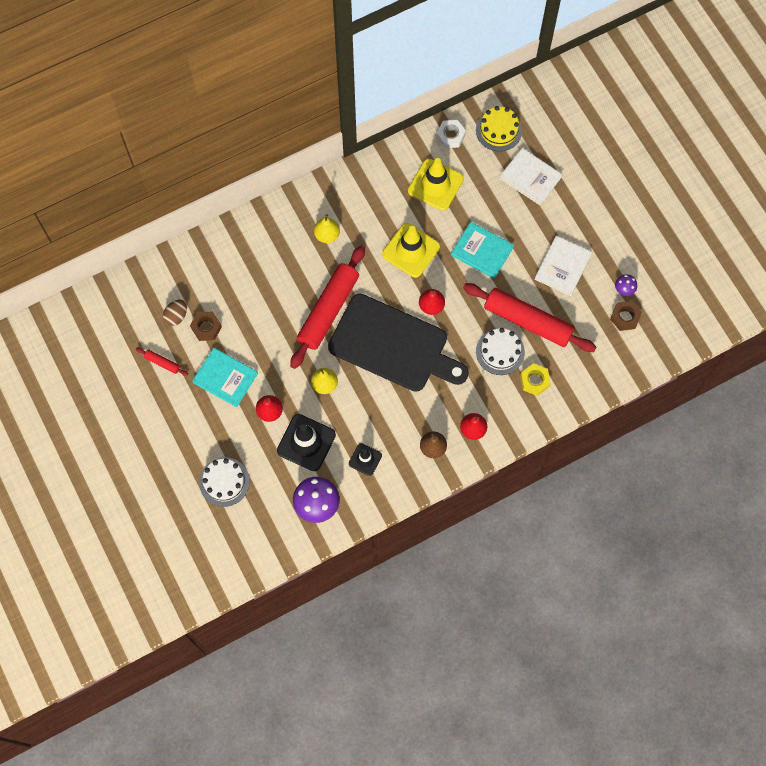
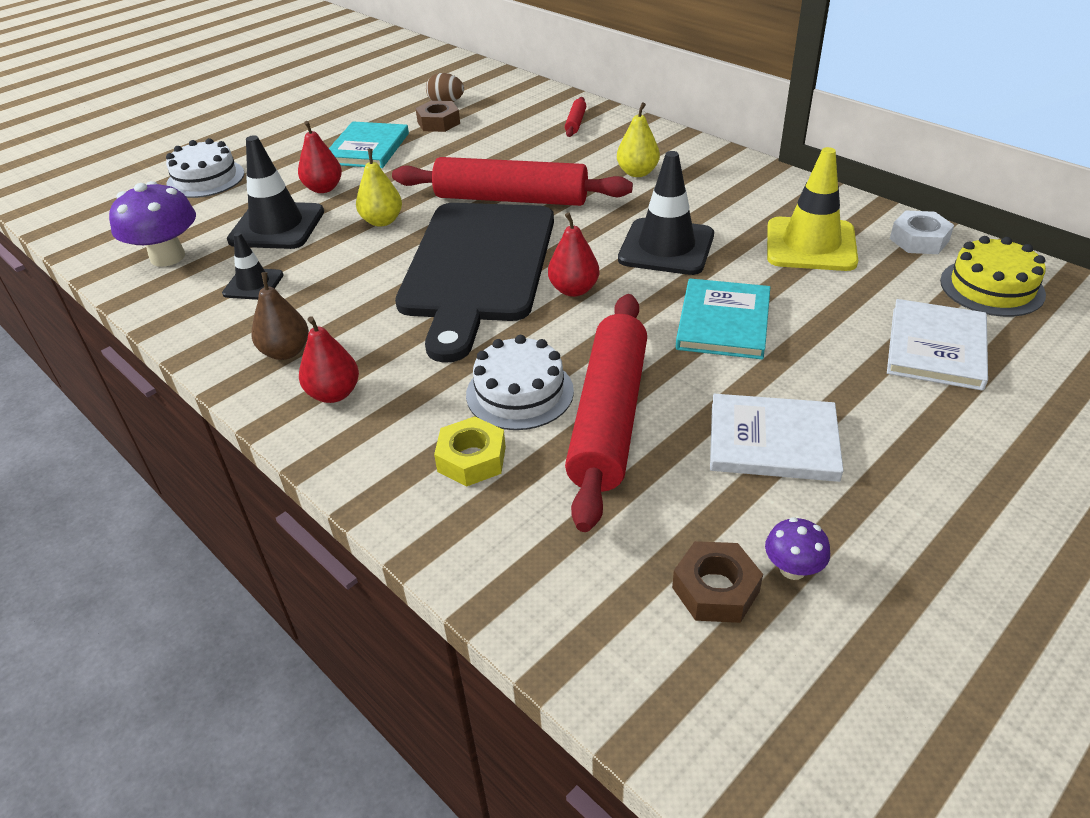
camera: 75 degrees right, 30 degrees down
red rolling pin [136,348,188,376] -> red rolling pin moved to [565,97,586,137]
yellow traffic cone [382,223,440,278] -> black traffic cone [618,151,714,275]

